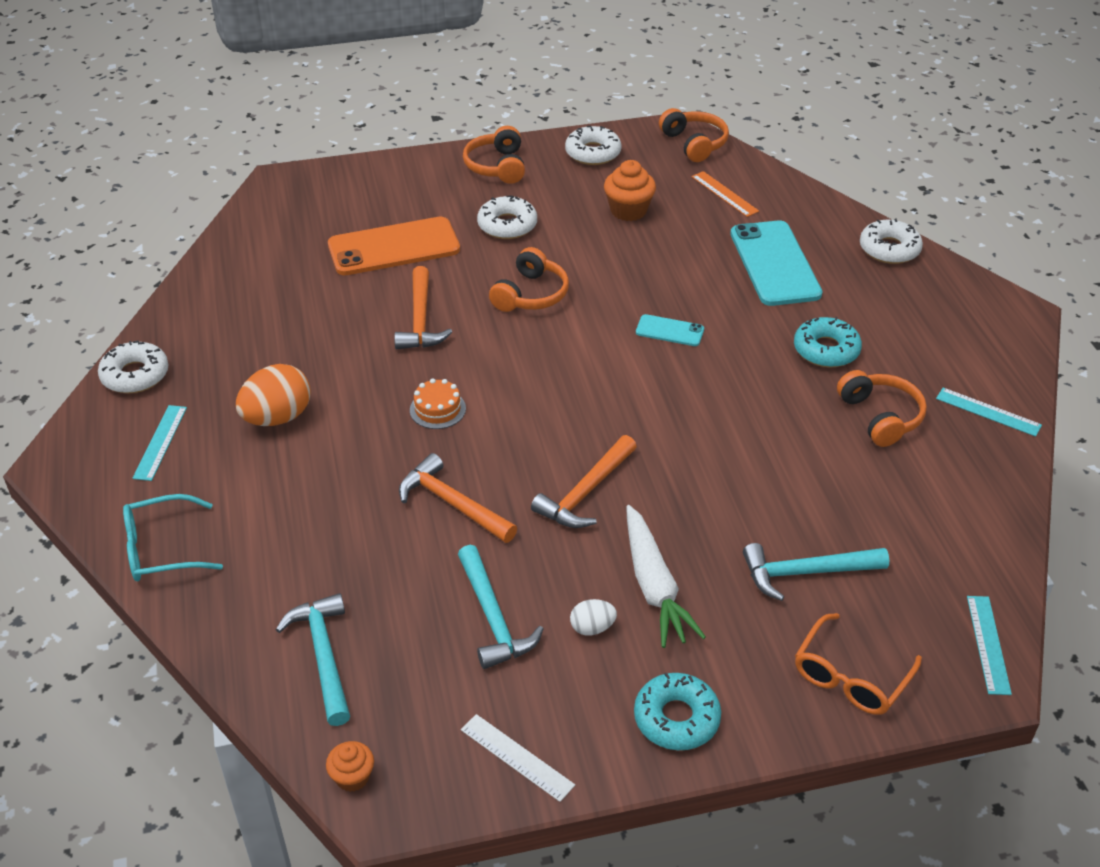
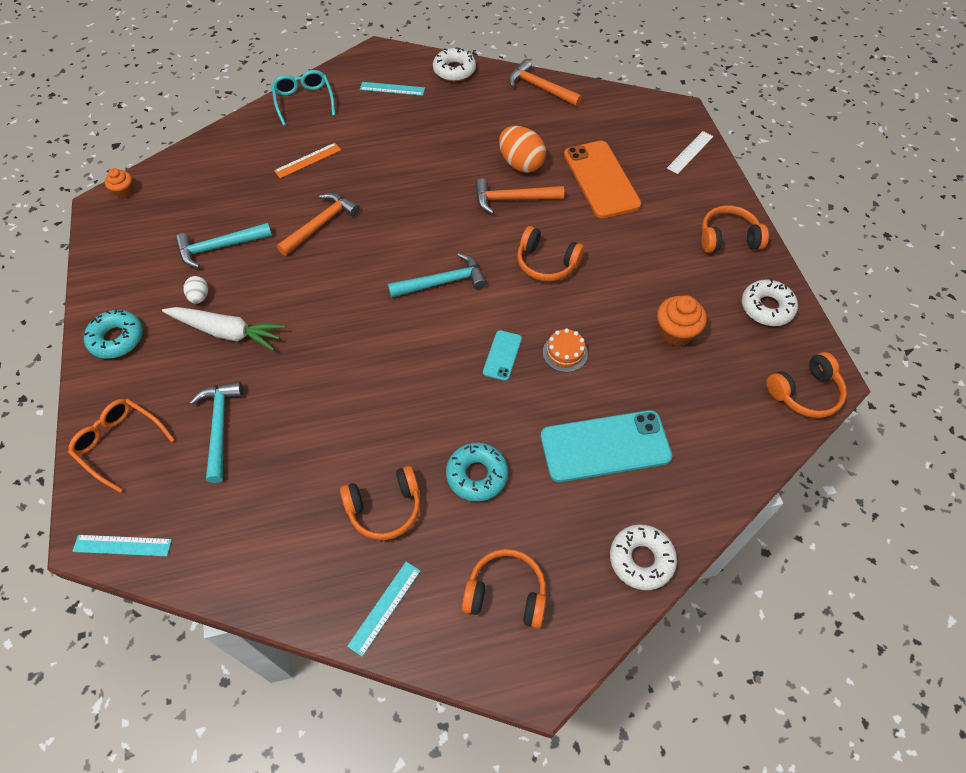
camera: 90 degrees right, 15 degrees up
orange egg [236,364,311,426] -> orange egg moved to [499,126,546,173]
turquoise hammer [276,593,350,726] -> turquoise hammer moved to [388,253,487,298]
orange cake [410,378,466,429] -> orange cake moved to [543,328,588,372]
white ruler [461,714,575,802] -> white ruler moved to [667,131,713,174]
white donut [477,195,537,239] -> none
orange hammer [531,435,637,528] -> orange hammer moved to [509,59,582,107]
white carrot [626,505,706,648] -> white carrot turned 150 degrees counterclockwise [162,307,285,351]
orange ruler [691,171,759,217] -> orange ruler moved to [274,143,341,178]
none -> orange headphones [462,549,546,628]

